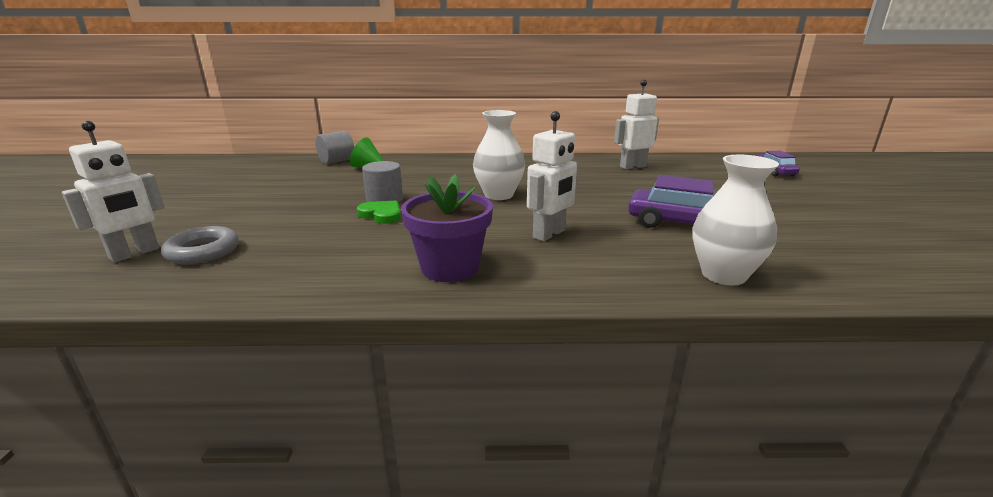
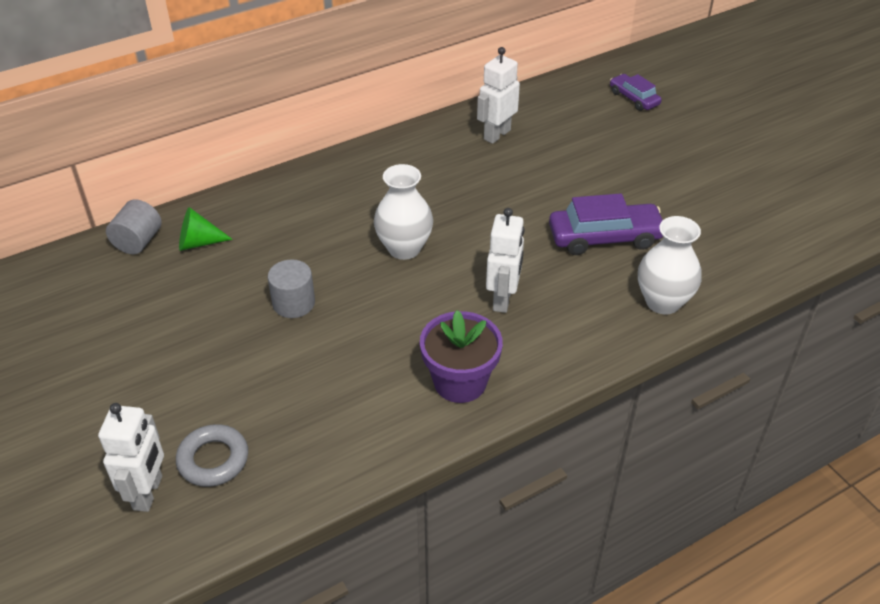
camera: 30 degrees left, 20 degrees up
green heart [357,201,401,224] -> none

